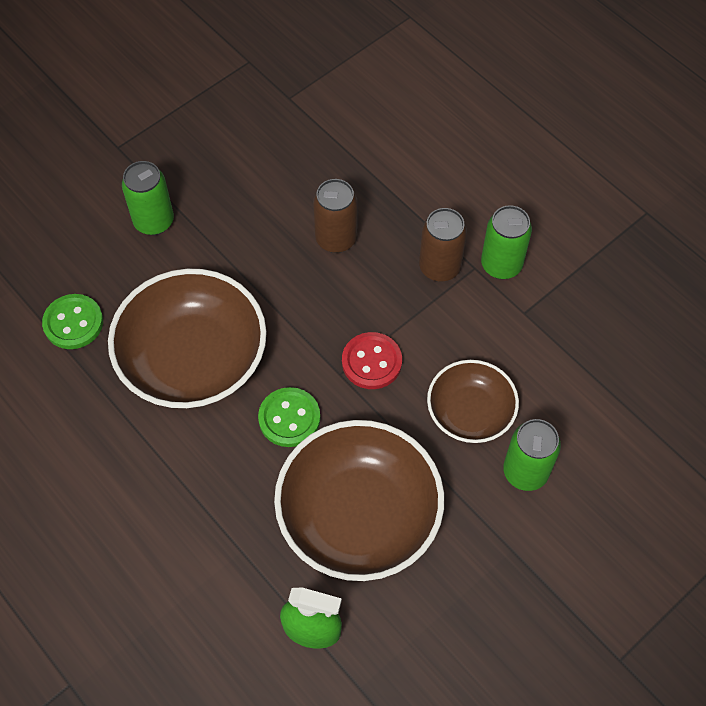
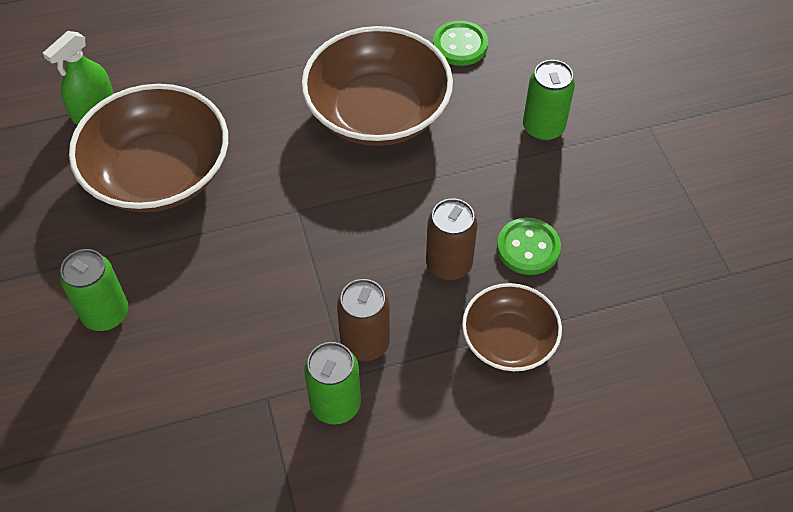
camera: 115 degrees right, 5 degrees down
green button [258,387,320,447] -> green button moved to [497,218,561,275]
red button [342,332,402,389] -> none
brown bowl [427,360,519,443] -> brown bowl moved to [462,283,562,371]

